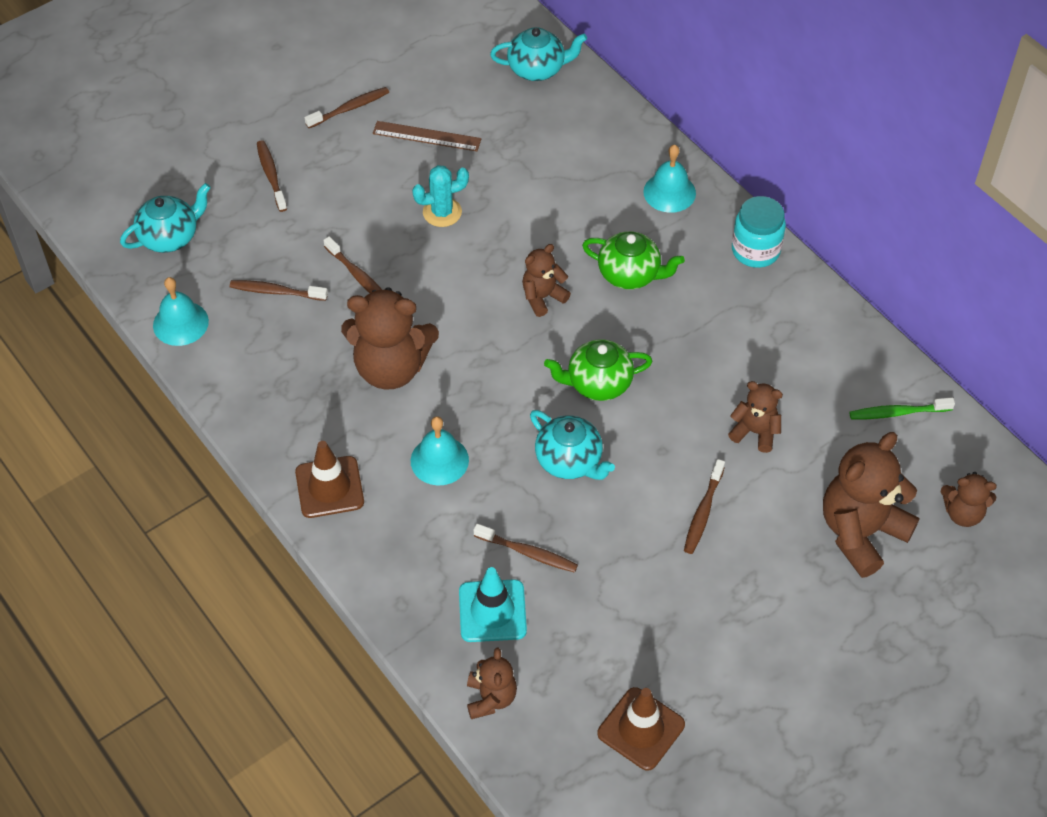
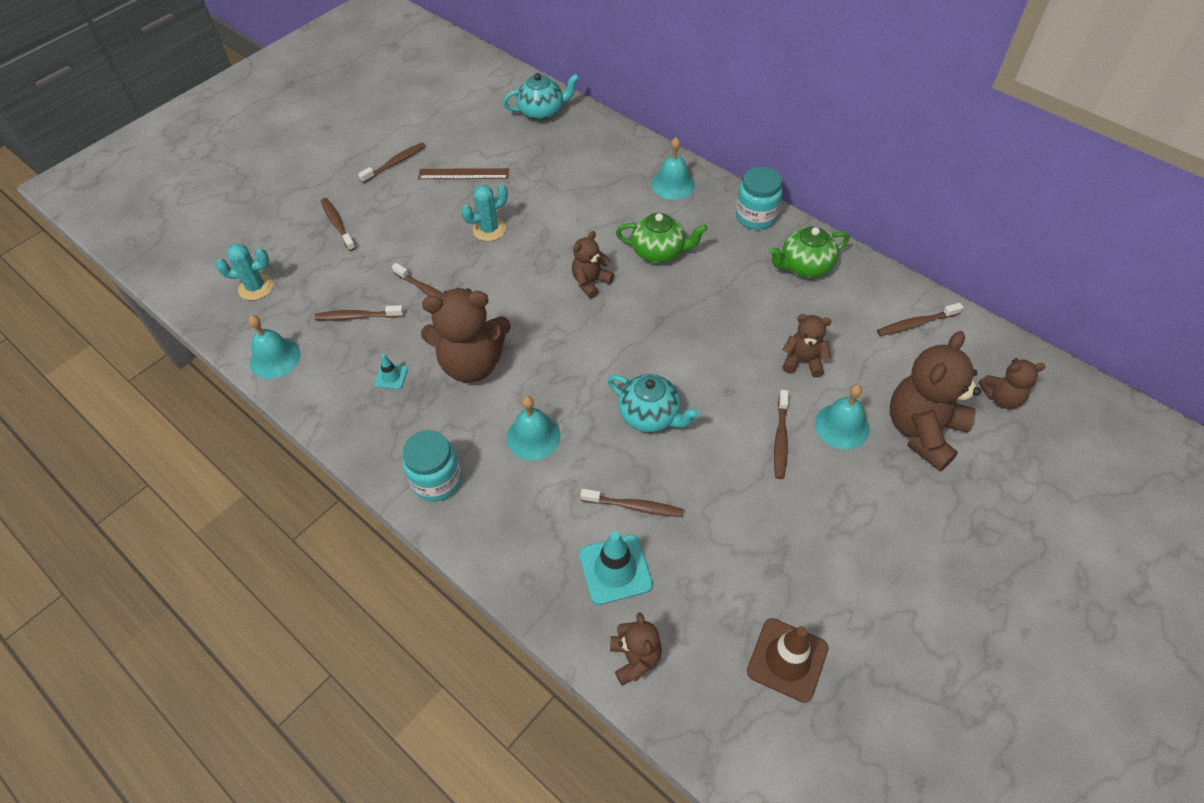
camera: 10 degrees left, 0 degrees up
turquoise teapot [120,183,211,253] -> turquoise cactus [216,243,273,300]
brown traffic cone [295,441,364,518] -> turquoise jar [402,430,462,501]
green teapot [544,339,653,401] -> green teapot moved to [769,227,849,278]
green toothbrush [850,397,955,419] -> brown toothbrush [877,303,963,336]
none -> turquoise traffic cone [375,354,408,389]
none -> turquoise bell [815,384,869,449]

